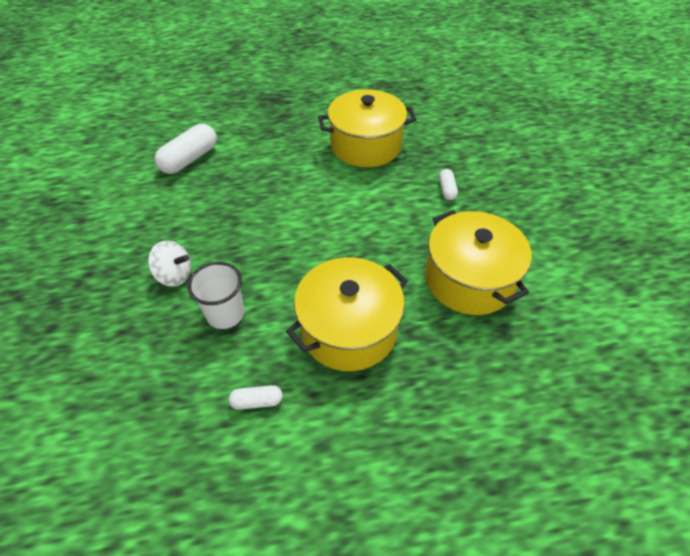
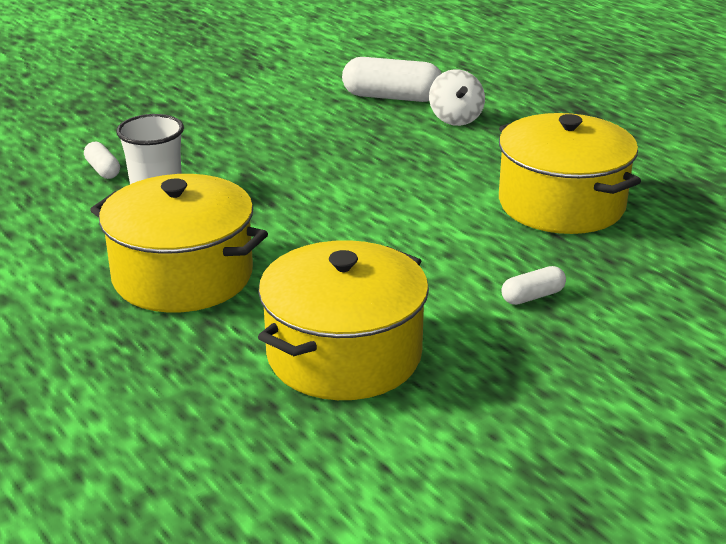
camera: 65 degrees right, 20 degrees down
white spinning top [148,241,191,287] -> white spinning top moved to [429,69,485,126]
white capsule [229,385,283,410] -> white capsule moved to [84,142,120,179]

